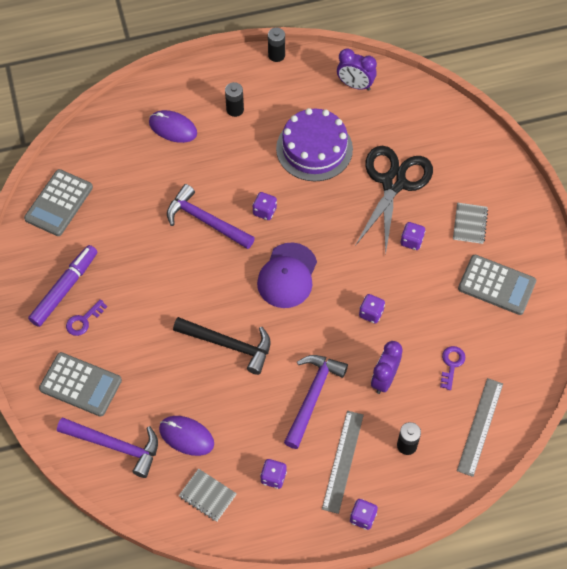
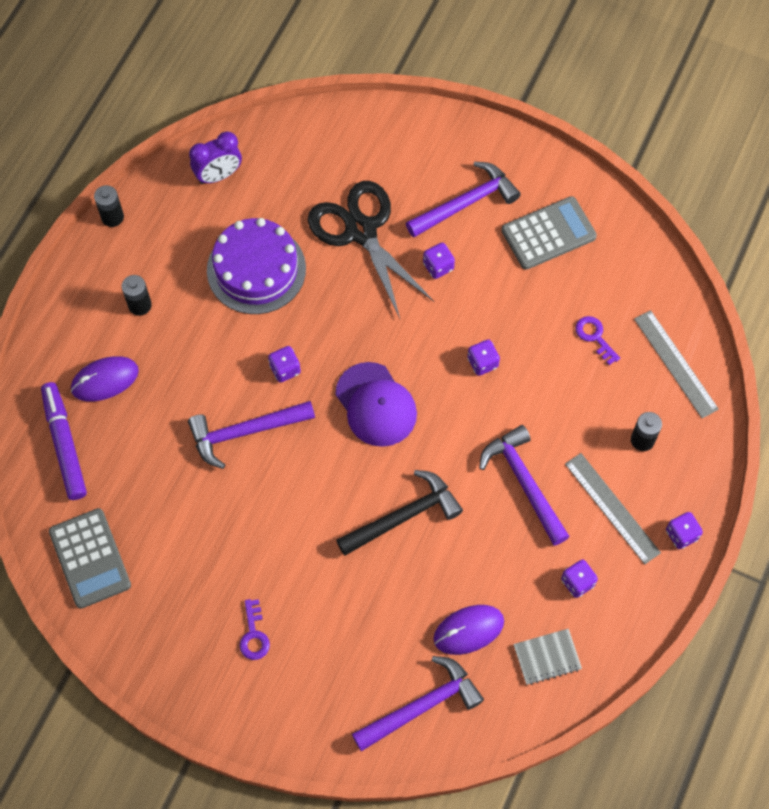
camera: 50 degrees left, 5 degrees up
purple marker [28,245,97,327] -> purple marker moved to [41,382,87,500]
grey calculator [39,352,122,417] -> none
purple clock [371,341,403,394] -> none
grey notebook [453,203,488,244] -> purple hammer [406,162,521,237]

